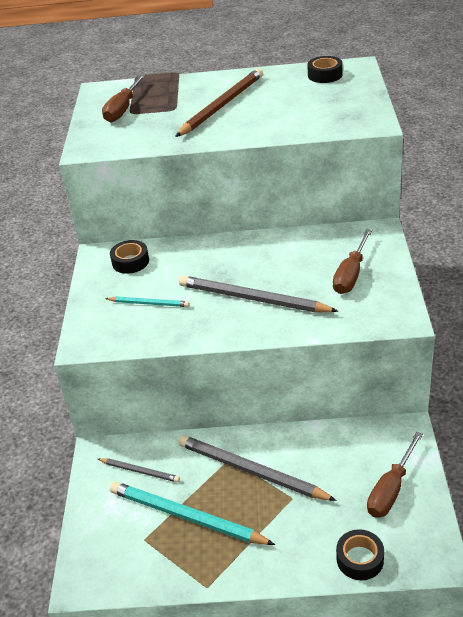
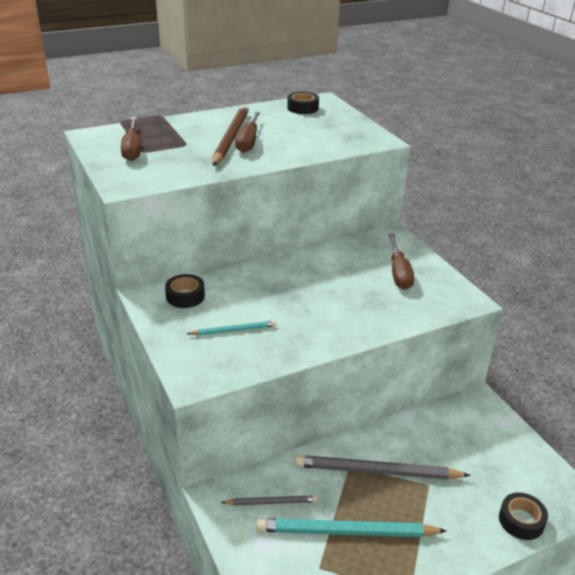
camera: 30 degrees left, 5 degrees down
grey pencil [179,275,338,313] -> none
brown screwdriver [367,432,423,518] -> brown screwdriver moved to [235,111,260,153]

